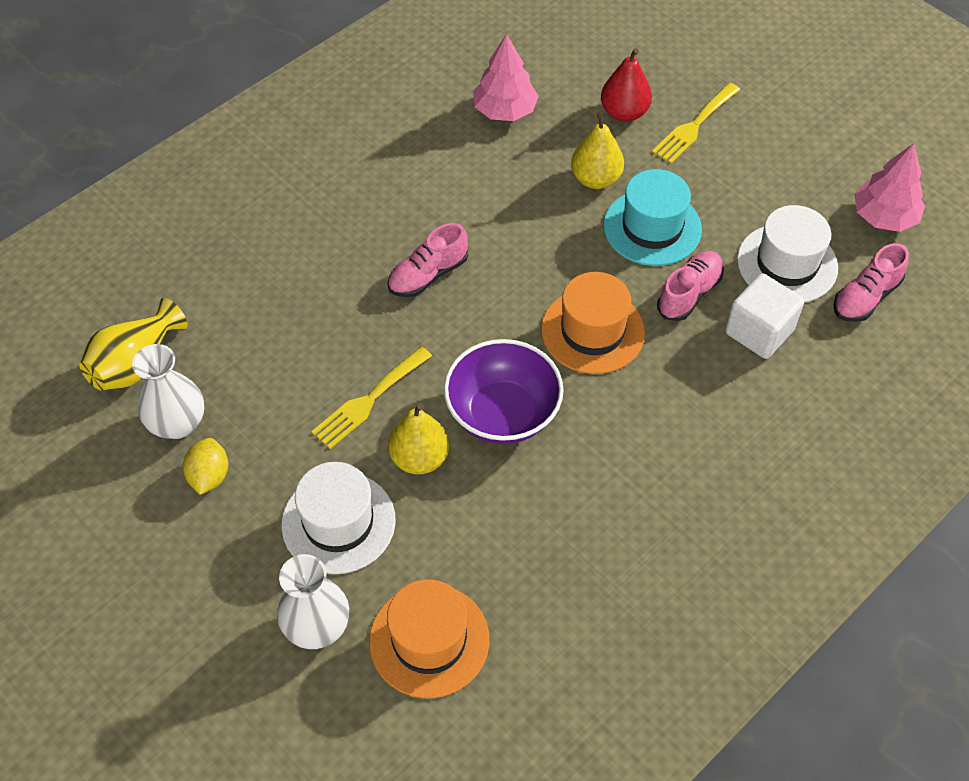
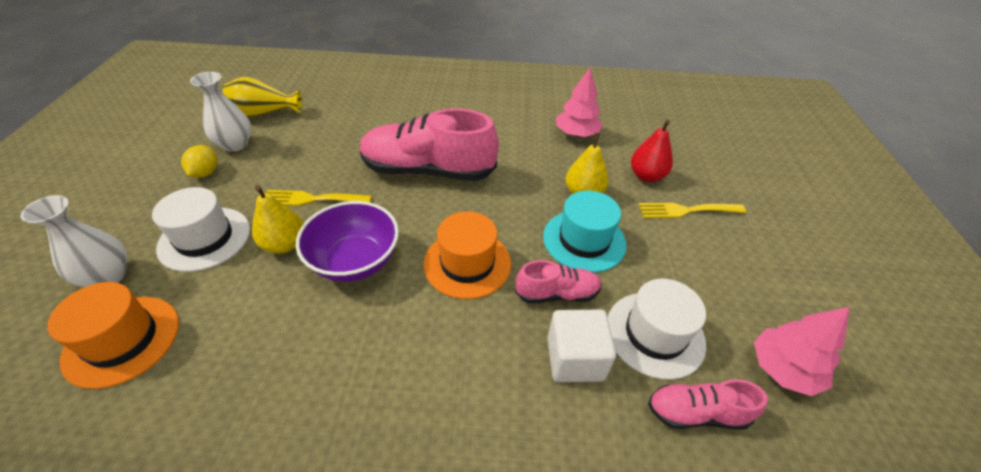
camera: 45 degrees right, 10 degrees down
yellow lemon [183,438,228,495] -> yellow lemon turned 45 degrees counterclockwise [181,145,218,177]
pink shoe [388,223,468,297] -> pink shoe [360,108,499,181], size x2.00

